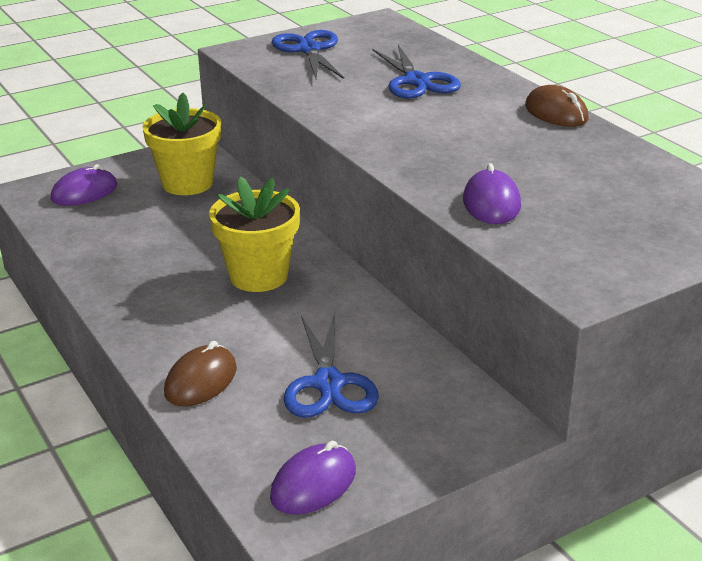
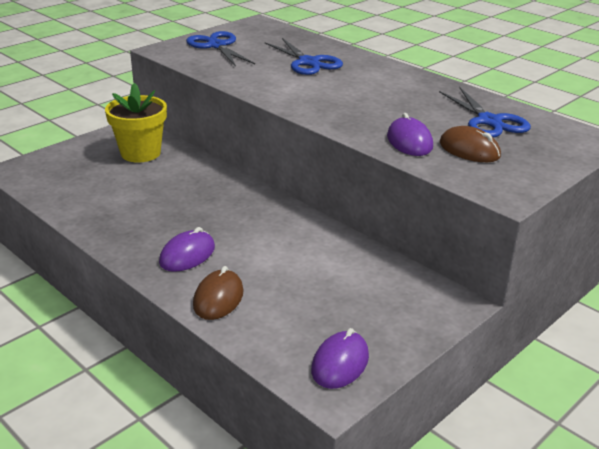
camera: 15 degrees left, 0 degrees up
purple mouse [51,164,117,206] -> purple mouse moved to [159,227,215,272]
yellow flower pot [209,176,300,292] -> none
blue scissors [284,313,379,418] -> blue scissors moved to [439,87,531,138]
brown mouse [525,85,589,127] -> brown mouse moved to [440,126,501,162]

